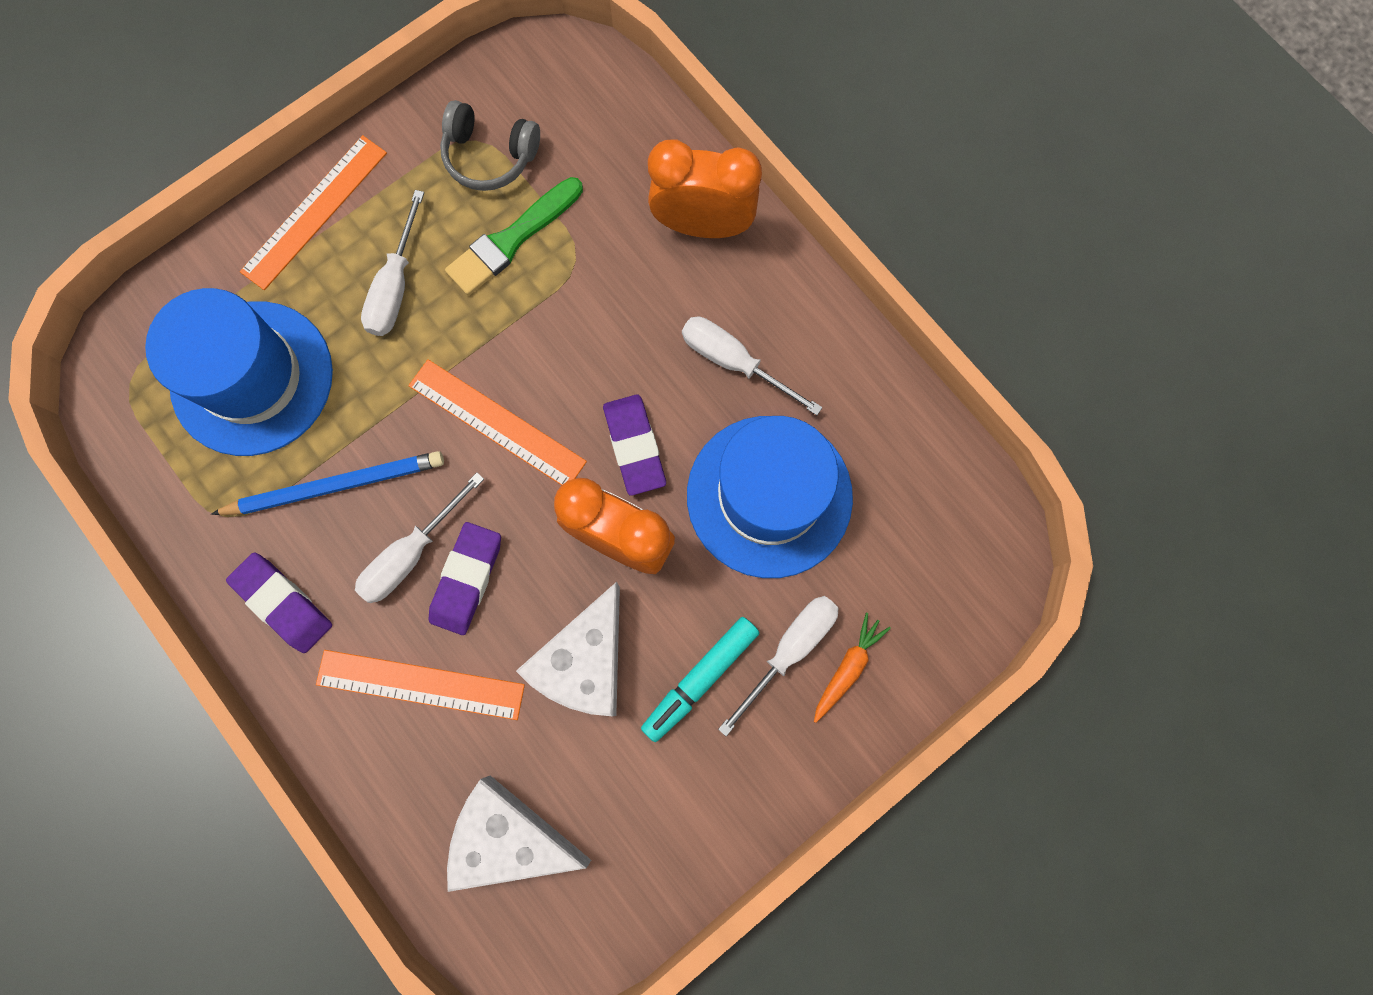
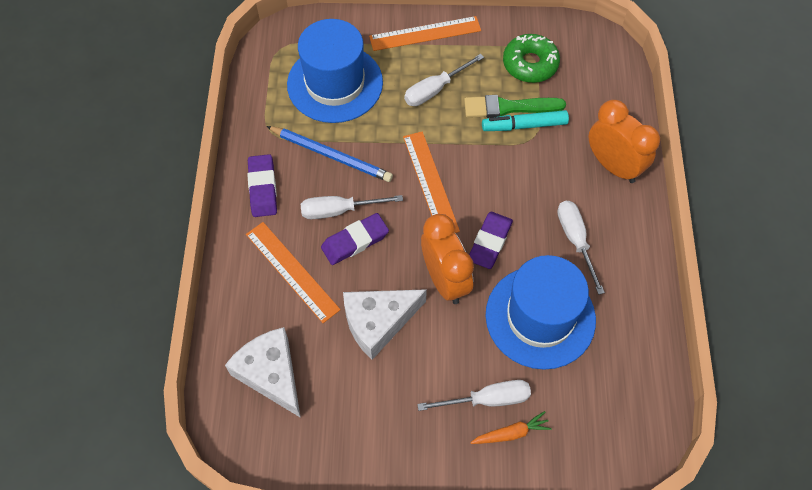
camera: 40 degrees right, 15 degrees down
grey headphones [440,100,540,191] -> green donut [503,34,560,83]
turquoise marker [641,617,759,742] -> turquoise marker moved to [482,110,569,131]

